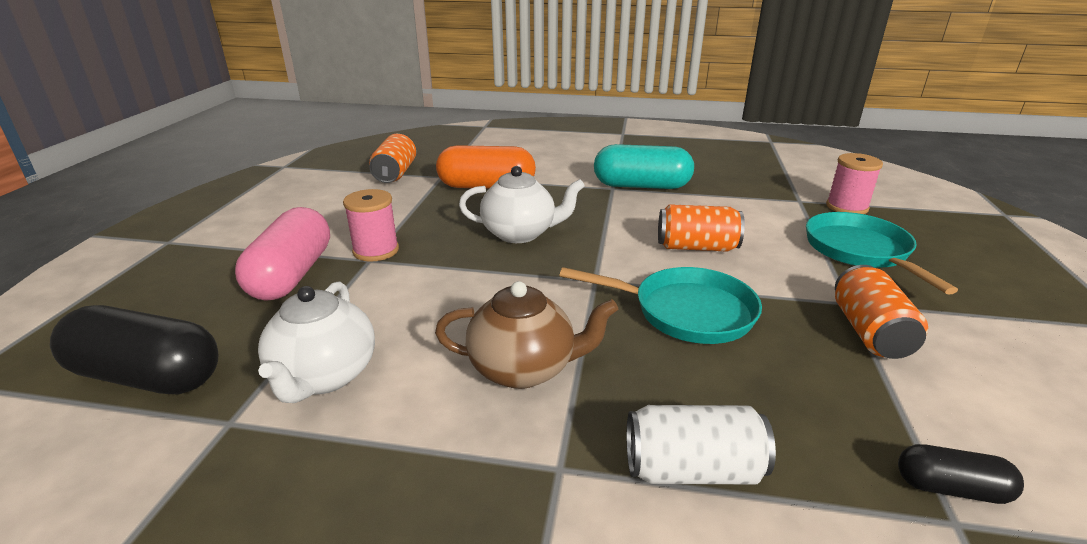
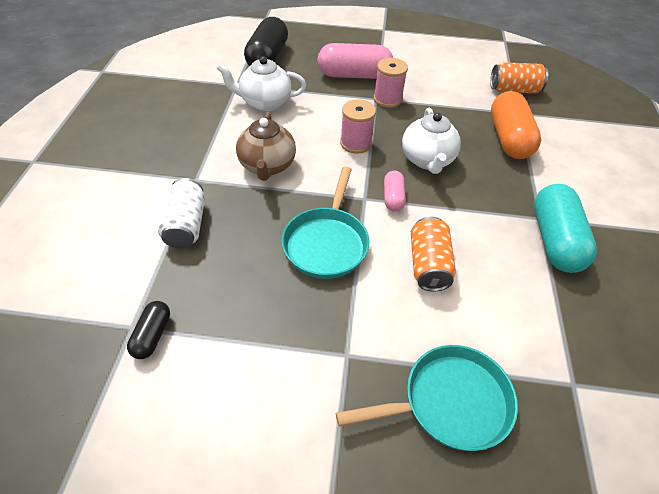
camera: 85 degrees right, 20 degrees up
pink spool [826,153,883,214] -> pink spool moved to [340,99,376,154]
orange can [835,265,928,359] -> none
none -> pink capsule [384,171,406,211]

